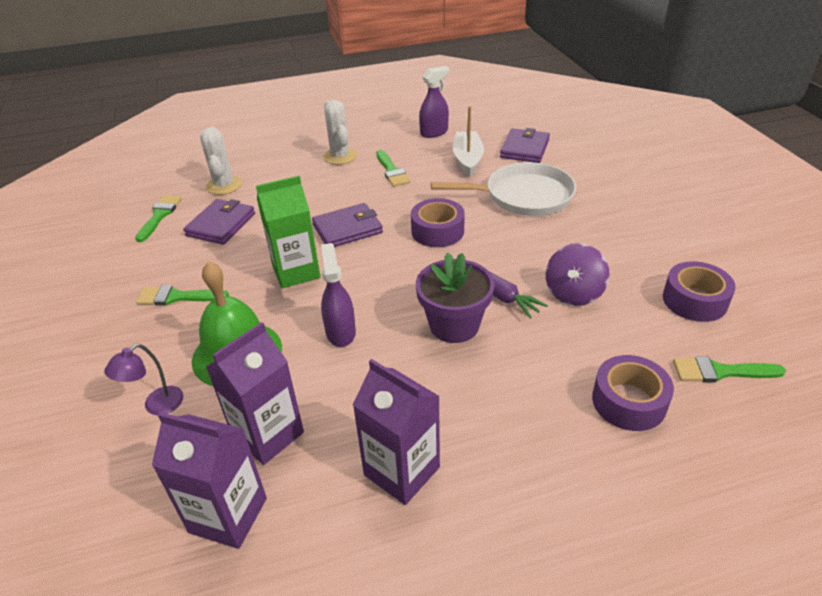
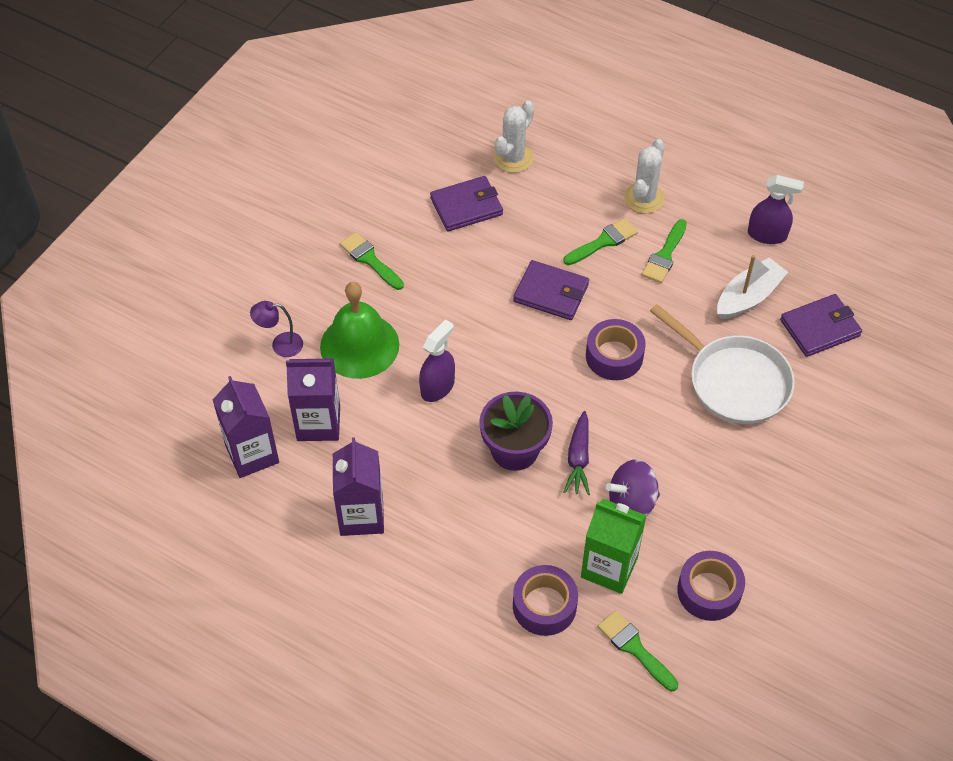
camera: 45 degrees right, 15 degrees up
green brush [135,195,182,242] -> green brush moved to [563,218,638,265]
green carton [256,176,320,288] -> green carton moved to [581,499,647,594]

